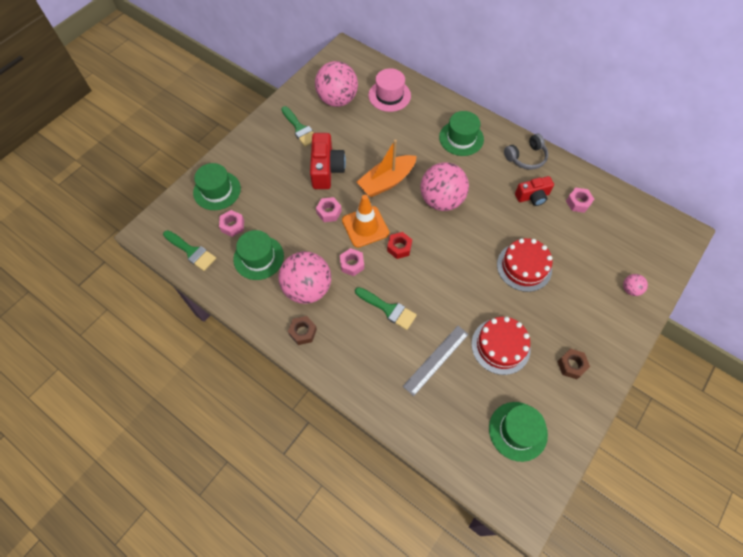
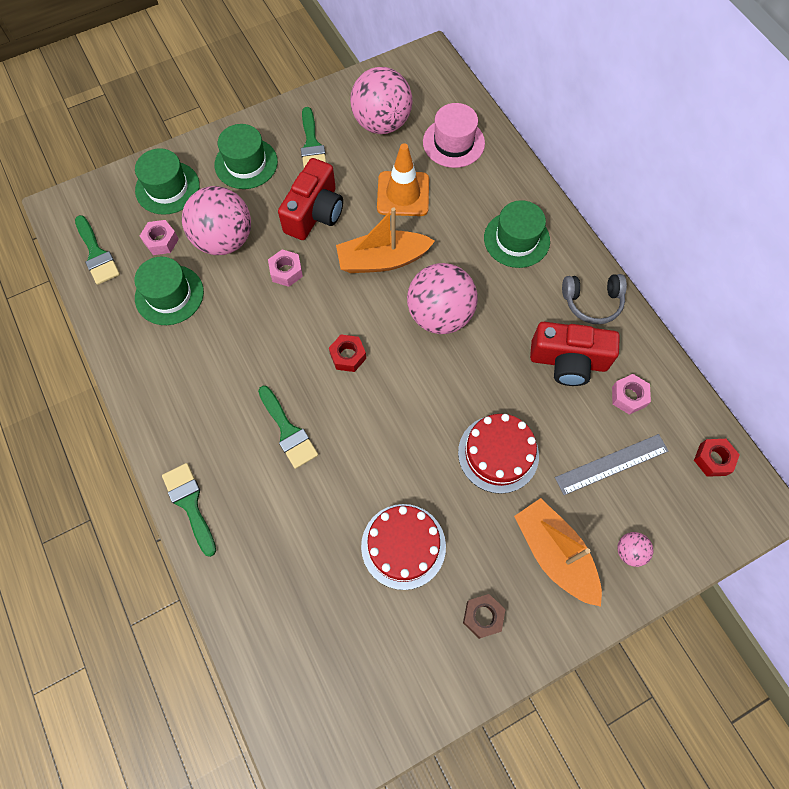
camera: 25 degrees right, 5 degrees up
pink ball [279,251,331,304] -> pink ball moved to [182,186,251,255]
brown nut [288,316,317,345] -> none
pink nut [340,248,364,276] -> none
orange traffic cone [342,195,389,248] -> orange traffic cone moved to [377,143,429,216]
grey ruler [403,326,469,396] -> grey ruler moved to [555,434,668,495]
green hat [489,402,548,462] -> green hat moved to [215,124,278,189]
red camera [515,176,554,206] -> red camera [530,322,620,386], size x1.53
none -> green brush [162,463,216,557]
none -> orange boat [514,498,602,607]
none -> red nut [694,439,740,477]

